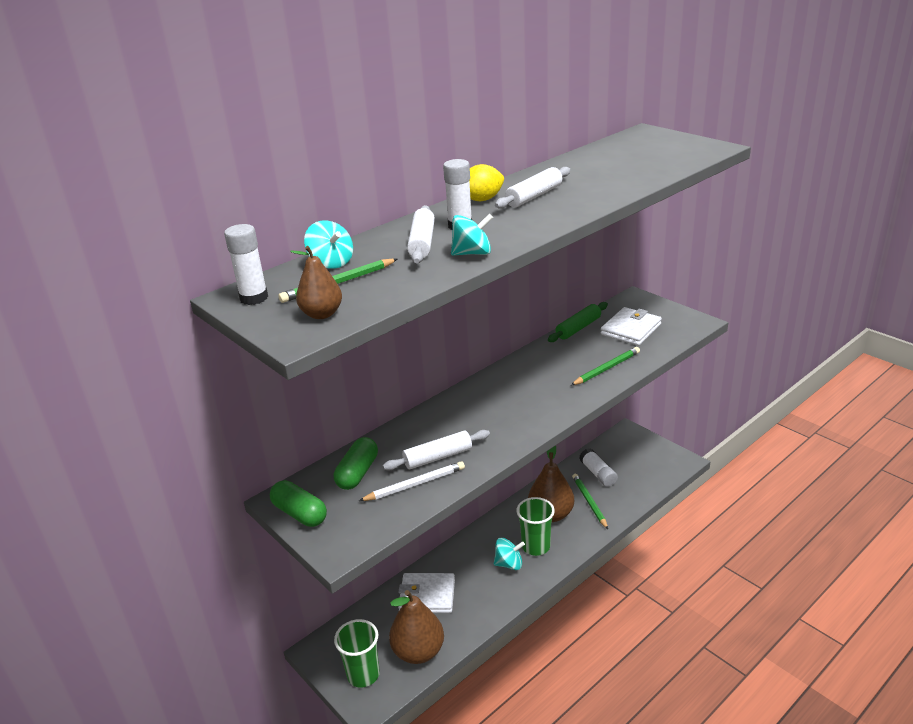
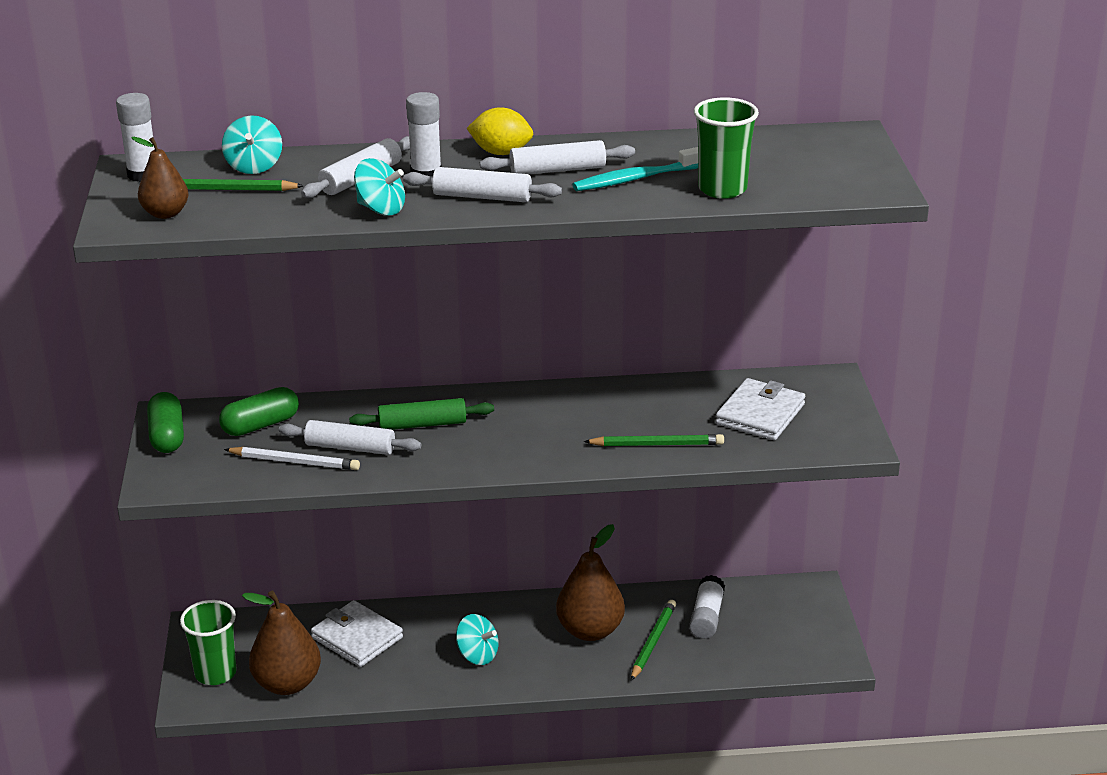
camera: 35 degrees right, 0 degrees up
green cup [516,497,555,556] -> green cup moved to [694,97,759,199]
green rolling pin [548,302,608,342] -> green rolling pin moved to [349,398,494,430]
white wallet [601,307,662,346] -> white wallet turned 45 degrees counterclockwise [716,378,805,440]
none -> white rolling pin [403,167,562,202]
none -> turquoise toothbrush [572,147,698,191]

